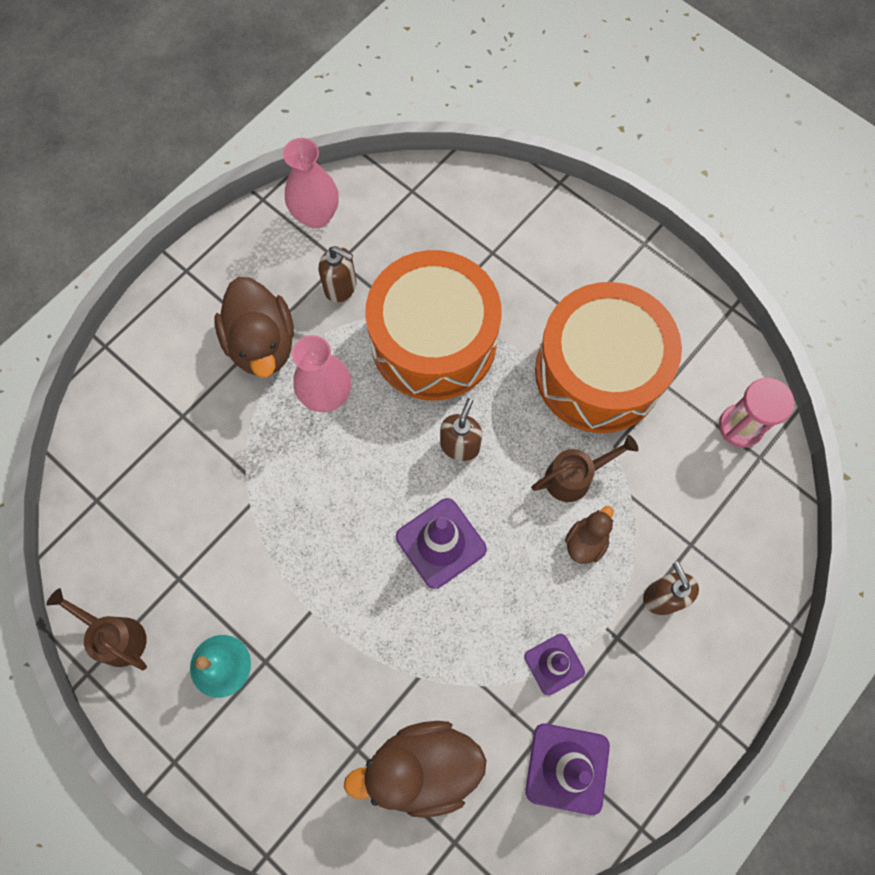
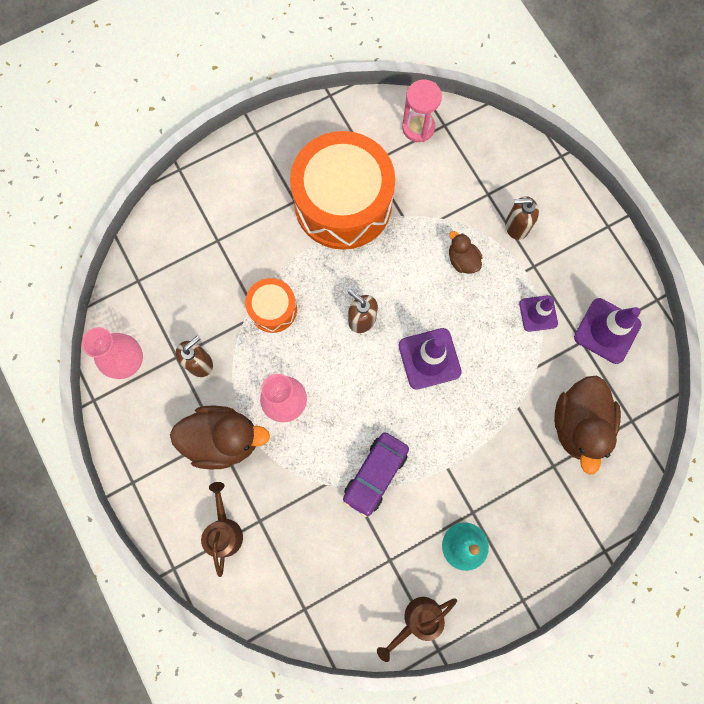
camera: 70 degrees left, 5 degrees up
orange drum [365,250,502,401] -> orange drum [245,278,297,333], size x0.48
brown watering can [531,435,638,502] -> brown watering can moved to [201,482,243,577]
none -> purple car [343,433,409,517]

